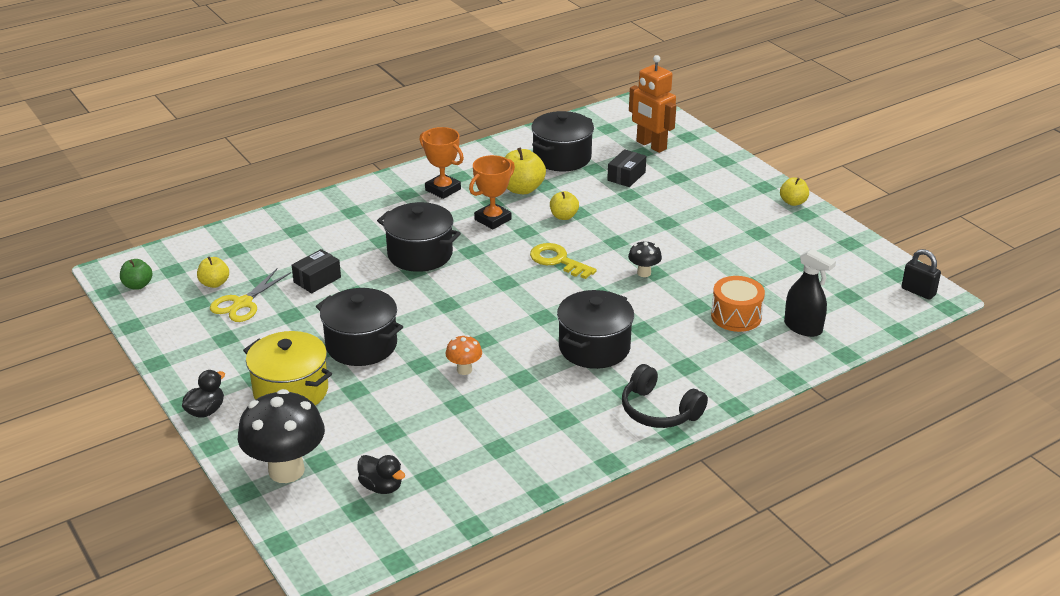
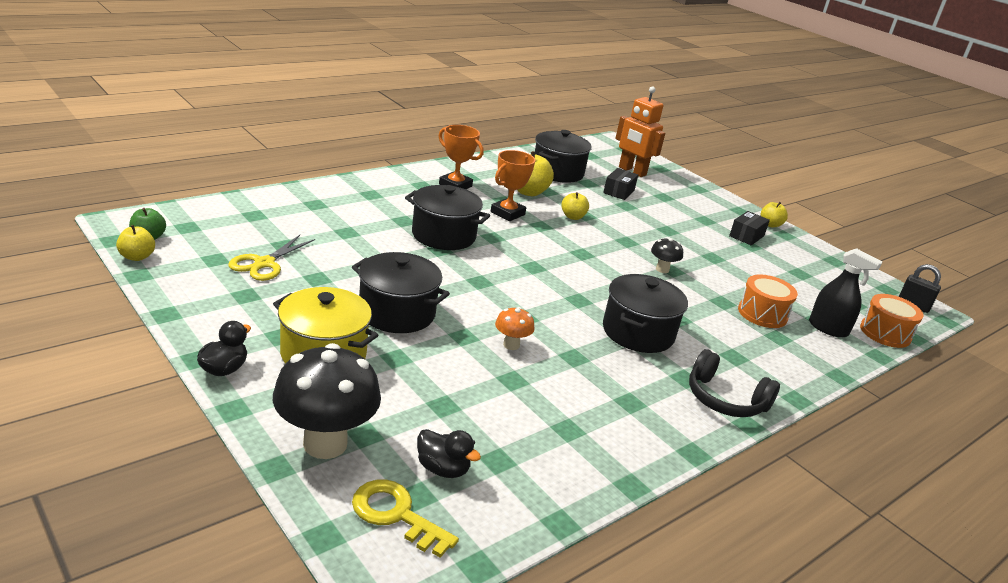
camera: 10 degrees left, 5 degrees down
yellow apple [197,257,229,288] -> yellow apple moved to [116,225,155,261]
black box [292,249,341,293] -> black box moved to [729,211,770,245]
yellow key [530,243,597,279] -> yellow key moved to [352,479,459,558]
none -> orange drum [860,294,924,348]

